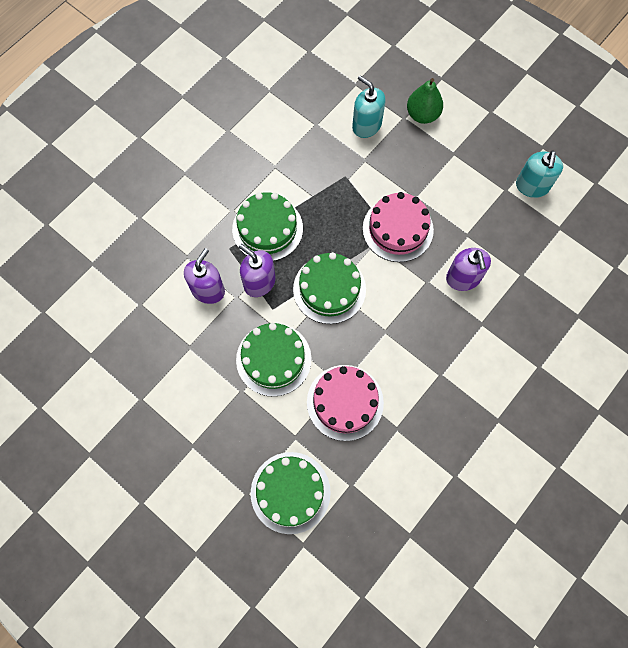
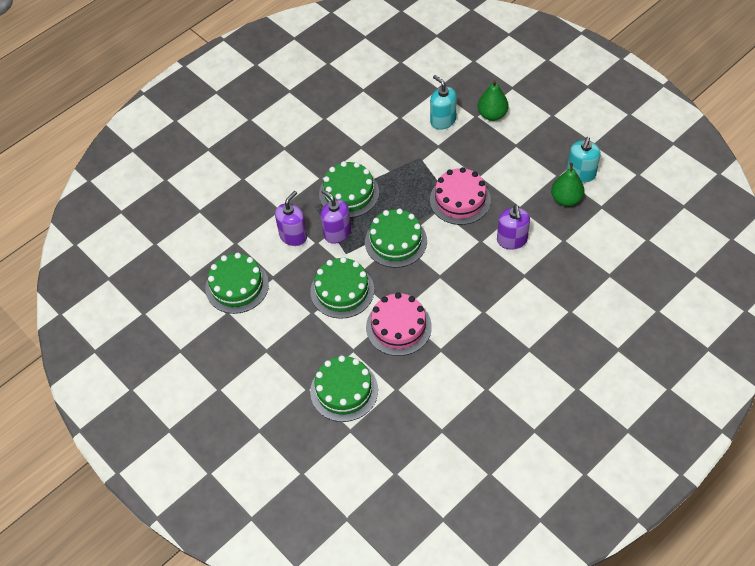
camera: 10 degrees right, 15 degrees down
none -> green cake [205,253,269,314]
none -> green pear [551,163,584,206]

